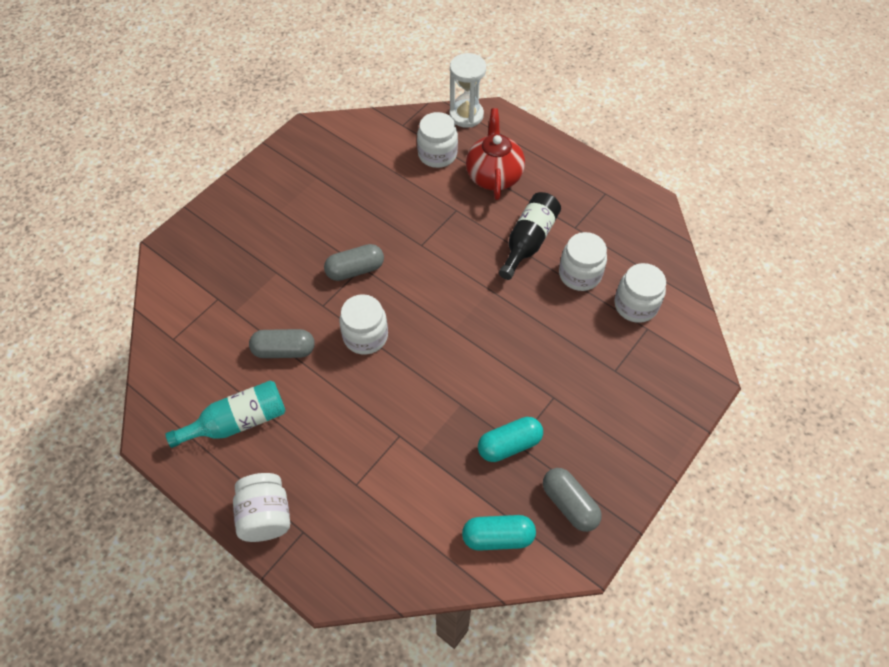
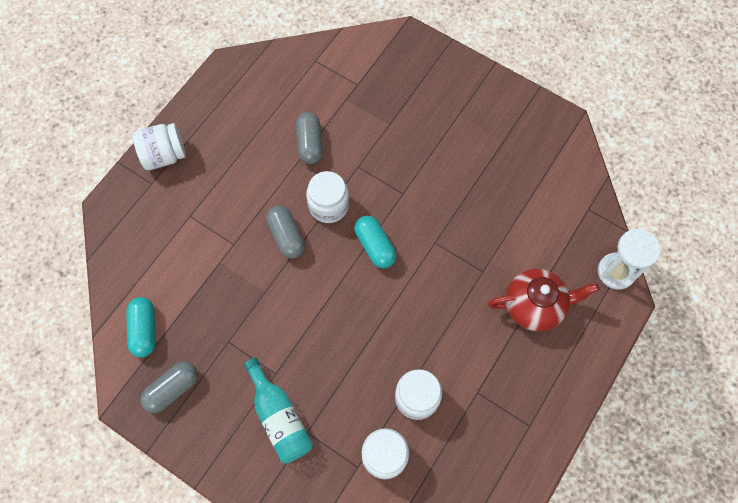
camera: 85 degrees right, 10 degrees up
turquoise bottle [165,380,286,448] -> turquoise bottle moved to [244,358,313,463]
grey capsule [324,244,384,281] -> grey capsule moved to [266,205,305,259]
white jar [417,112,458,168] -> none
turquoise capsule [478,417,543,462] -> turquoise capsule moved to [355,216,396,268]
black bottle [499,192,561,280] -> none

